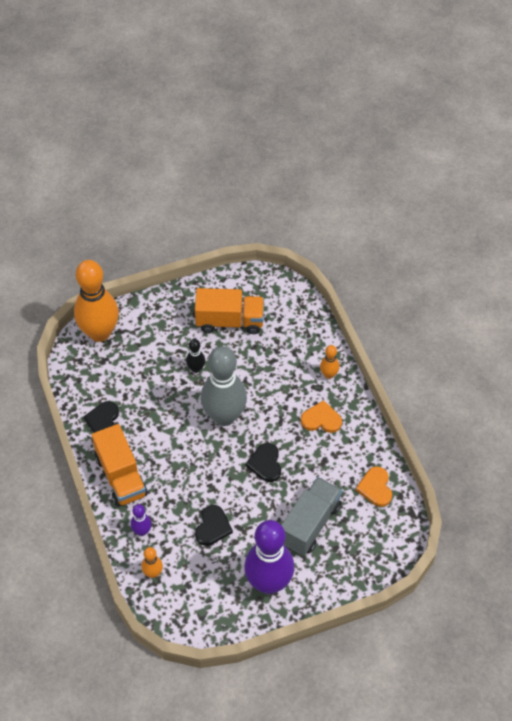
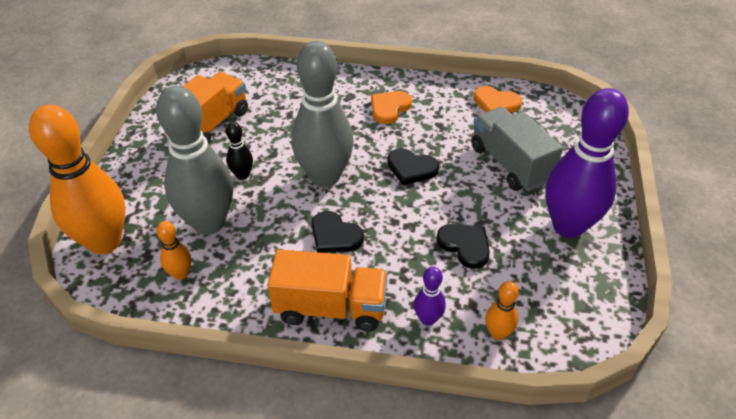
camera: 60 degrees left, 10 degrees down
black heart [83,401,119,433] -> black heart moved to [312,211,364,253]
orange bowling pin [320,345,340,379] -> orange bowling pin moved to [156,221,191,280]
none -> grey bowling pin [156,86,233,235]

